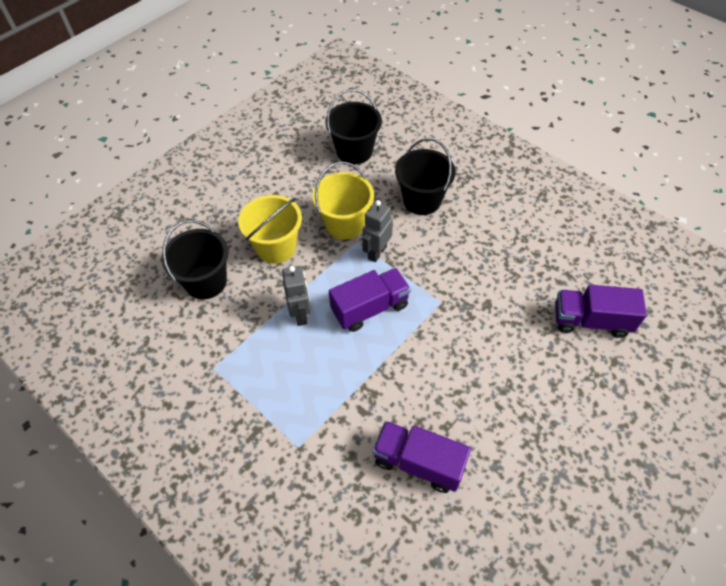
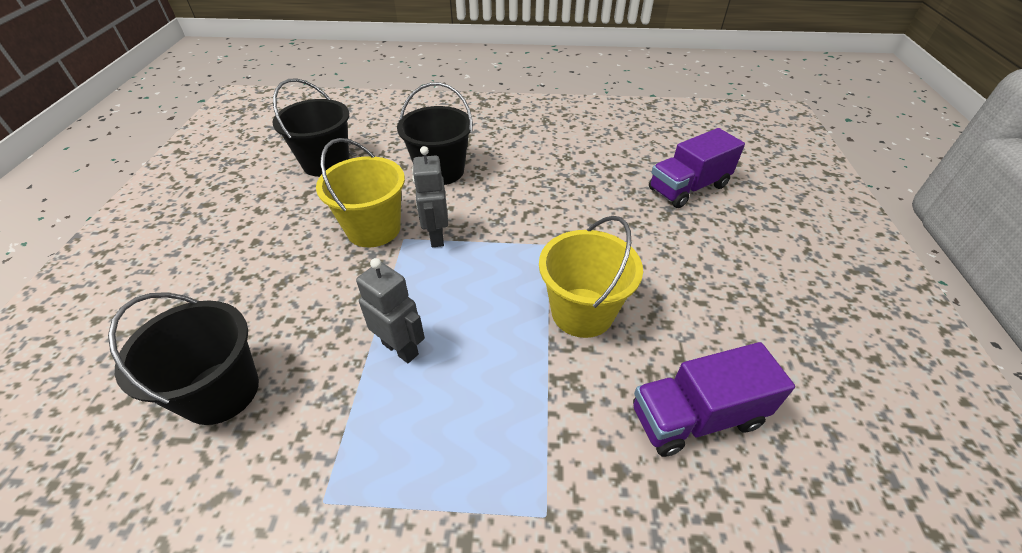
camera: 40 degrees left, 10 degrees down
yellow bucket [238,195,302,264] -> yellow bucket moved to [539,216,643,338]
purple truck [329,268,411,332] -> none

